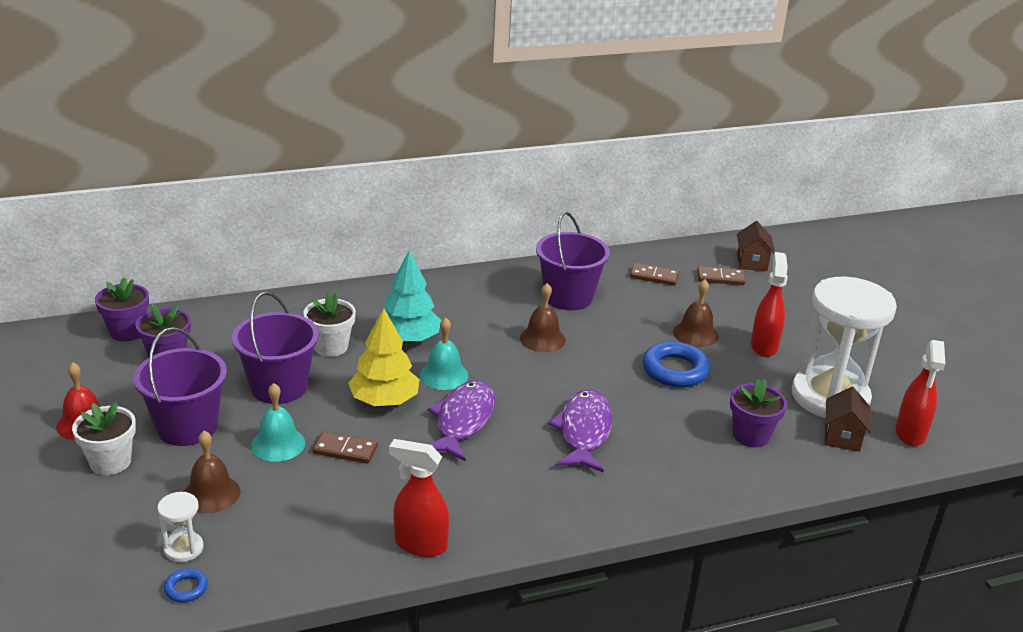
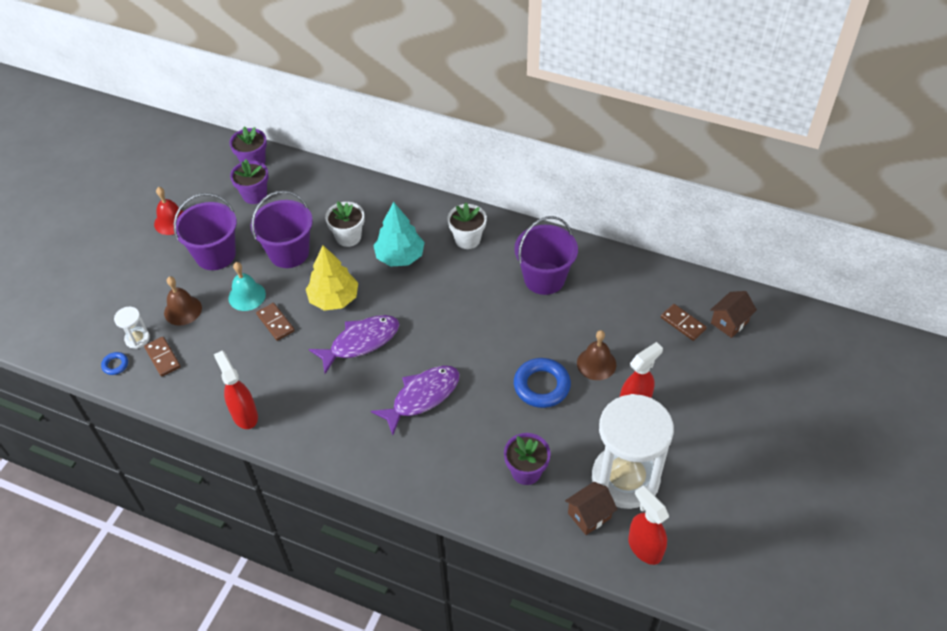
camera: 45 degrees right, 20 degrees up
white flower pot [72,402,136,475] -> white flower pot moved to [447,203,487,249]
turquoise bell [420,317,469,390] -> none
brown bell [520,283,566,352] -> none
brown domino [630,263,679,286] -> brown domino moved to [144,337,181,377]
red spray bottle [895,340,945,446] -> red spray bottle turned 90 degrees clockwise [628,485,669,565]

